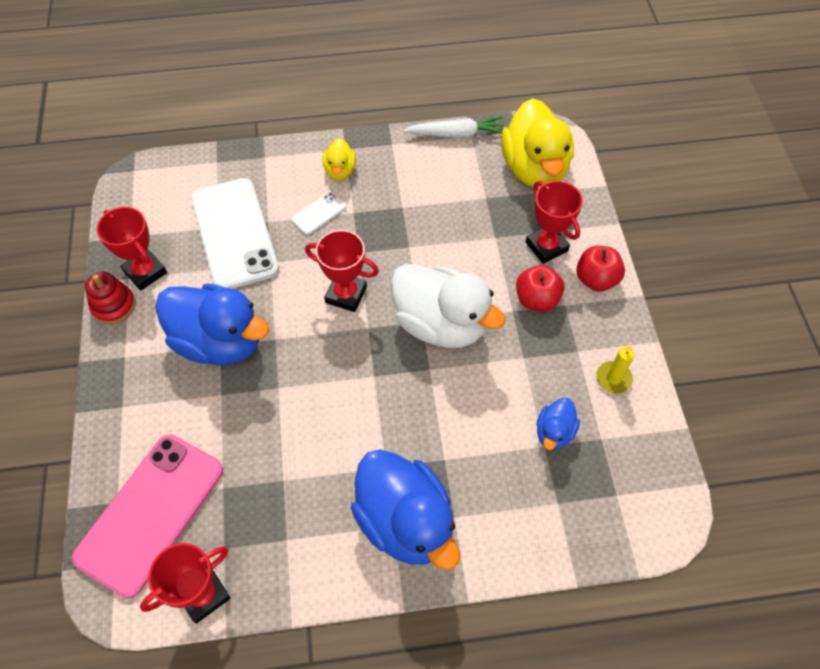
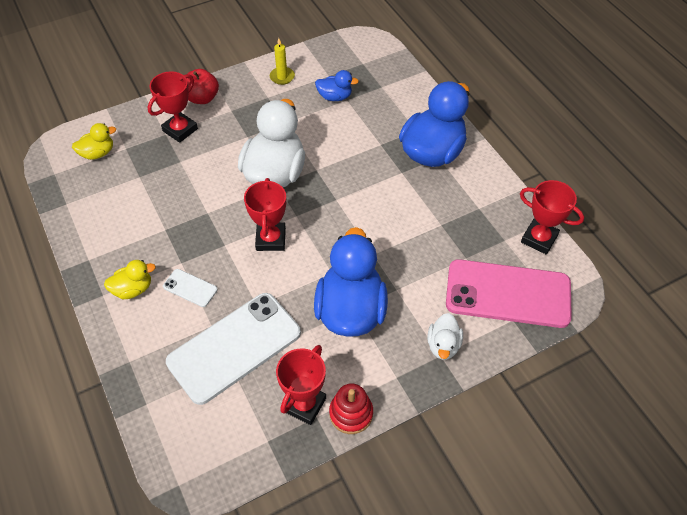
camera: 110 degrees left, 5 degrees down
white carrot [403,116,504,138] -> none
yellow duck [501,98,574,188] -> yellow duck [72,123,116,160], size x0.48
red apple [516,265,565,311] -> none
none -> white duck [427,313,463,360]

